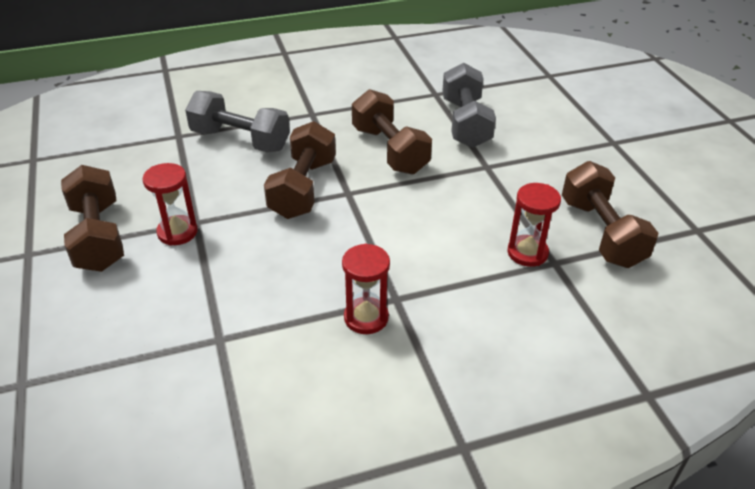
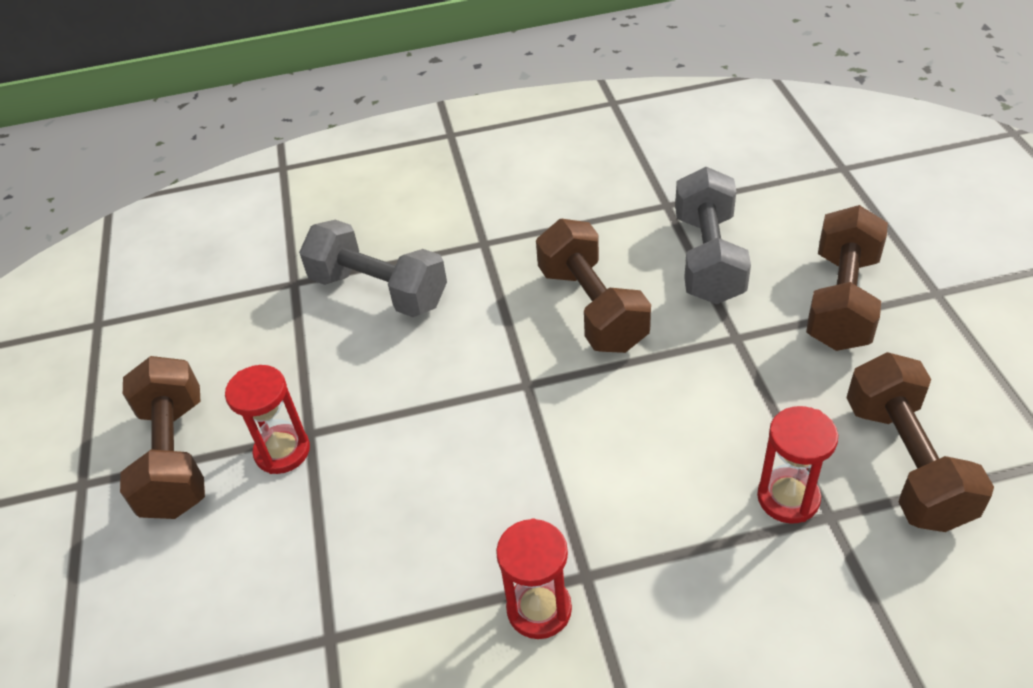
camera: 10 degrees right, 5 degrees up
brown dumbbell [264,121,336,219] -> brown dumbbell moved to [806,205,888,351]

